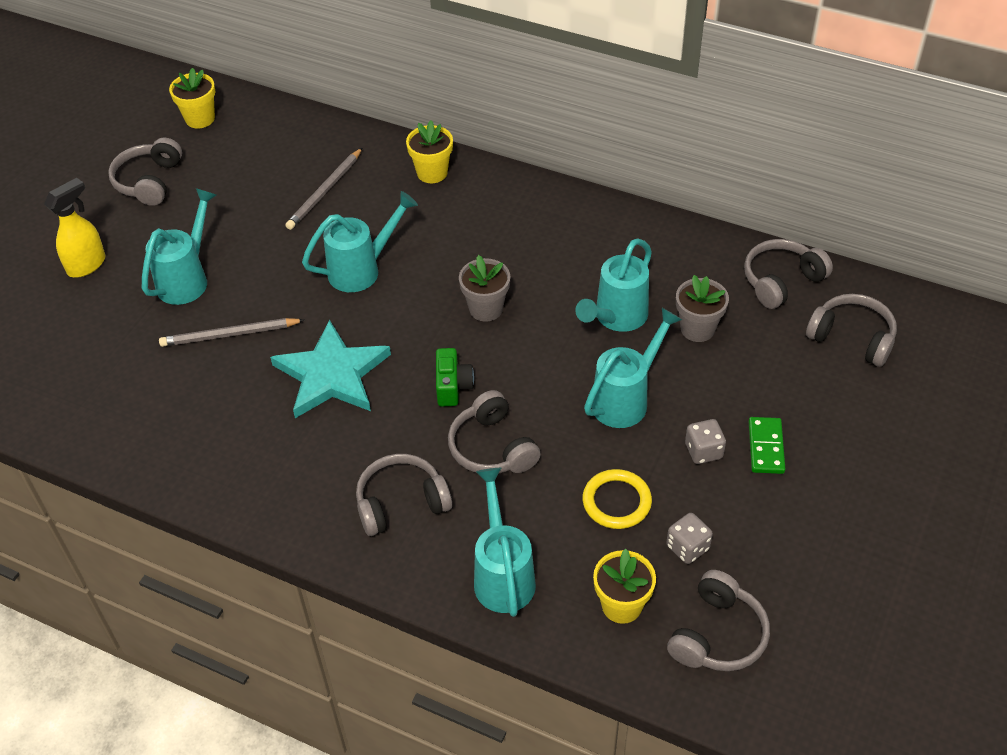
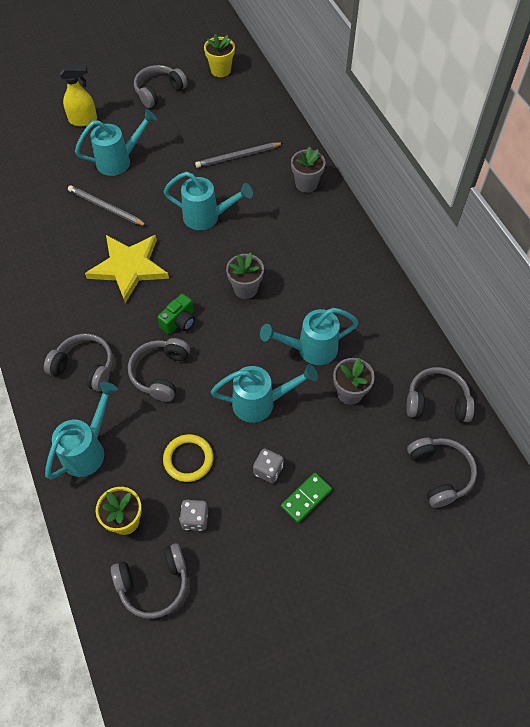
camera: 40 degrees right, 10 degrees up
turquoise star [270,320,391,418] -> yellow star [85,235,169,303]
yellow flower pot [406,120,453,183] -> grey flower pot [291,147,325,193]

